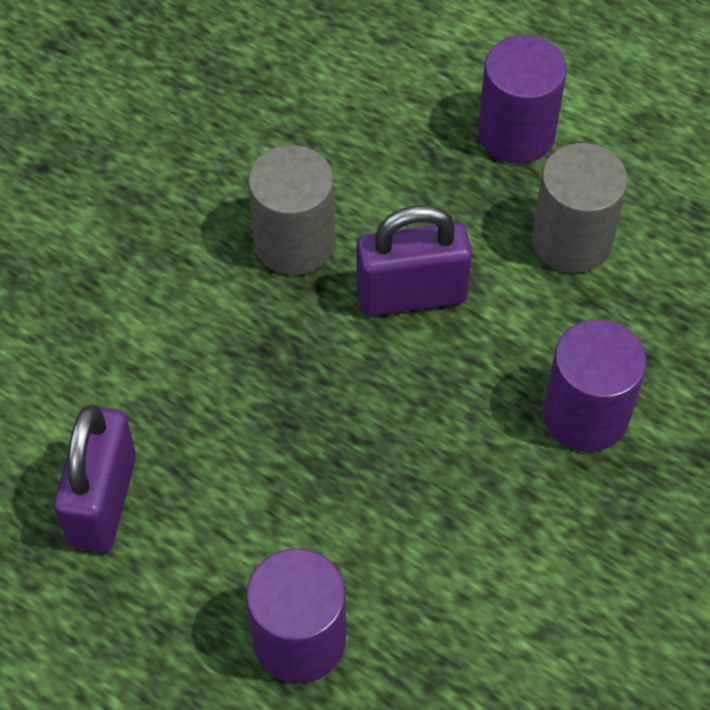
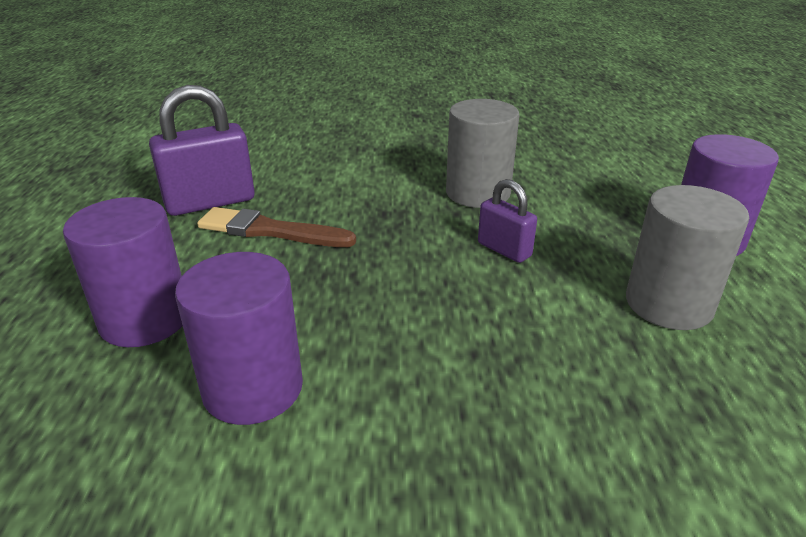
camera: 55 degrees right, 25 degrees down
purple padlock [357,205,472,316] -> purple padlock [478,179,537,263], size x0.58
purple cylinder [543,319,647,452] -> purple cylinder moved to [175,252,303,425]
none -> brown brush [197,207,356,247]

